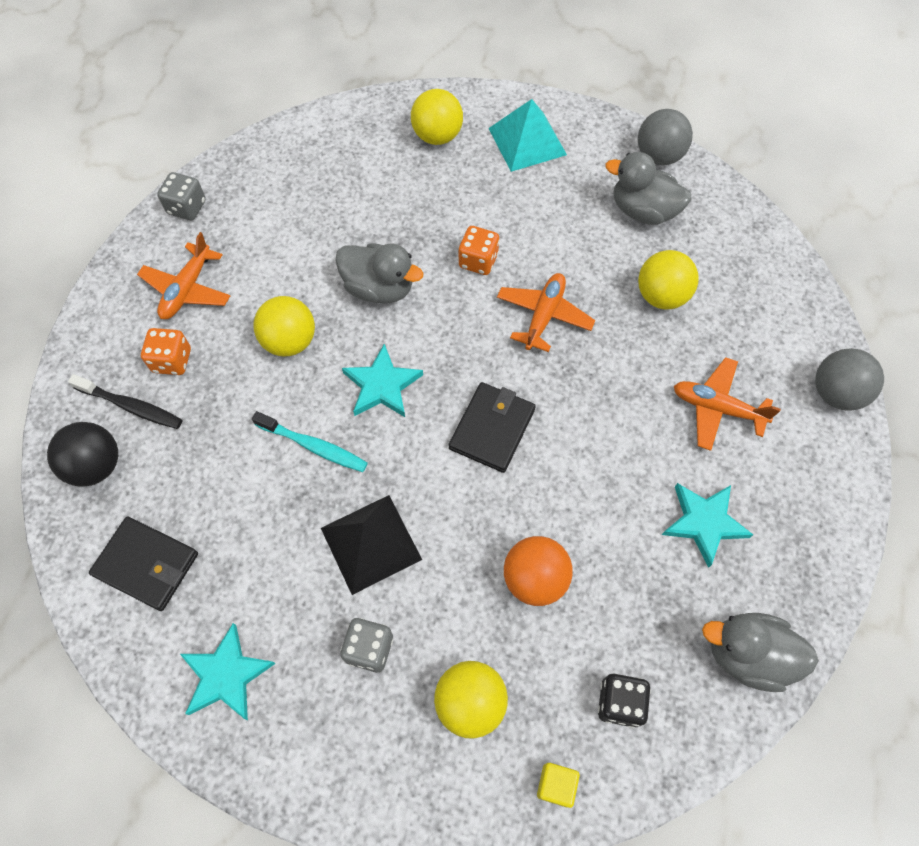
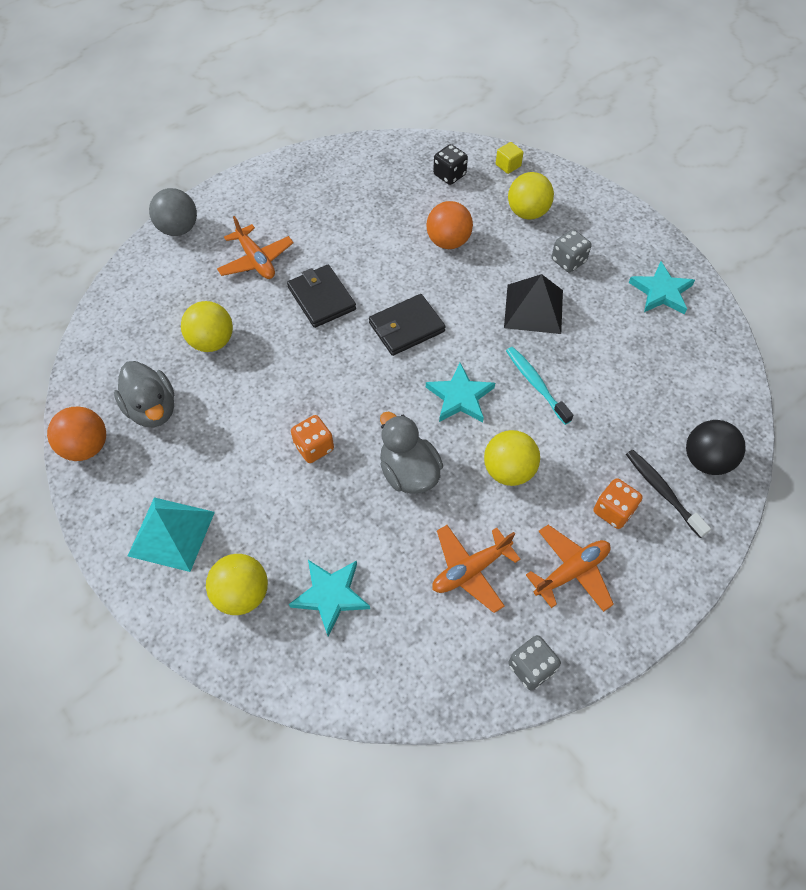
camera: 145 degrees left, 5 degrees down
black wallet [89,517,198,611] -> black wallet moved to [287,265,356,328]
orange plane [497,273,595,352] -> orange plane moved to [432,525,520,613]
grey ball [638,109,693,165] -> orange ball [47,407,106,461]
turquoise star [662,483,753,568] -> turquoise star moved to [289,560,370,636]
grey duck [702,613,819,692] -> none

